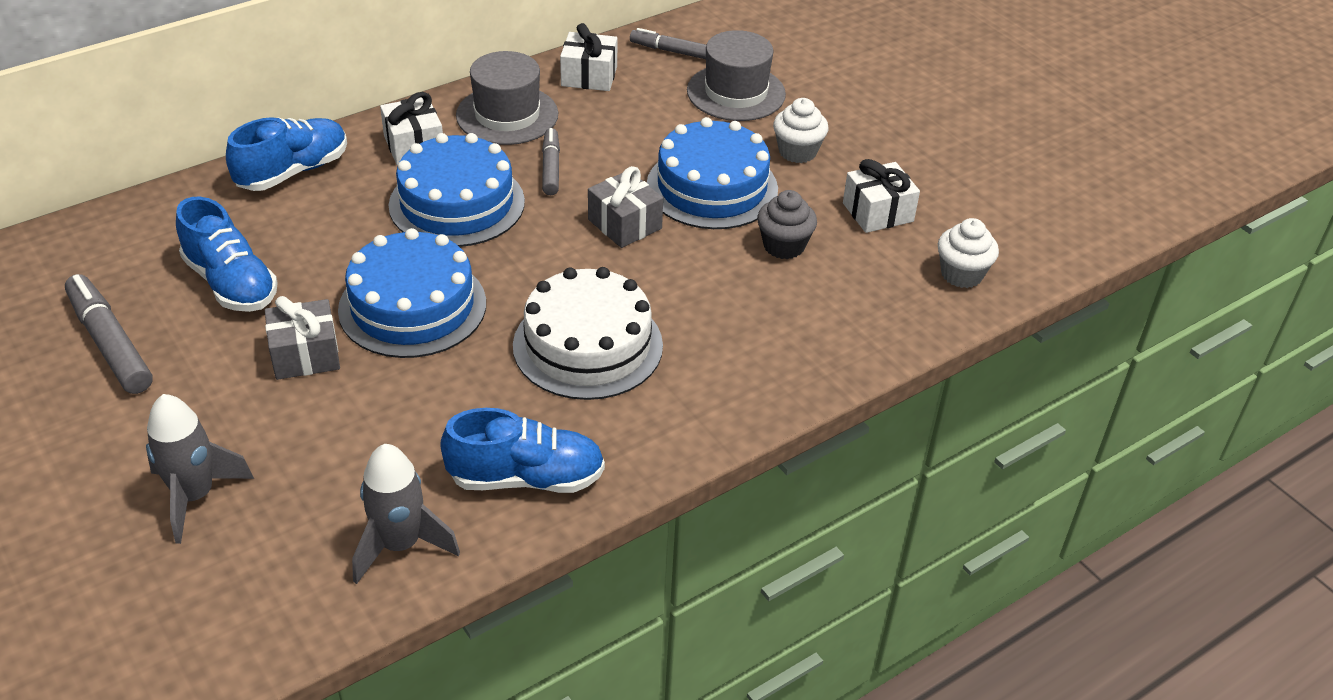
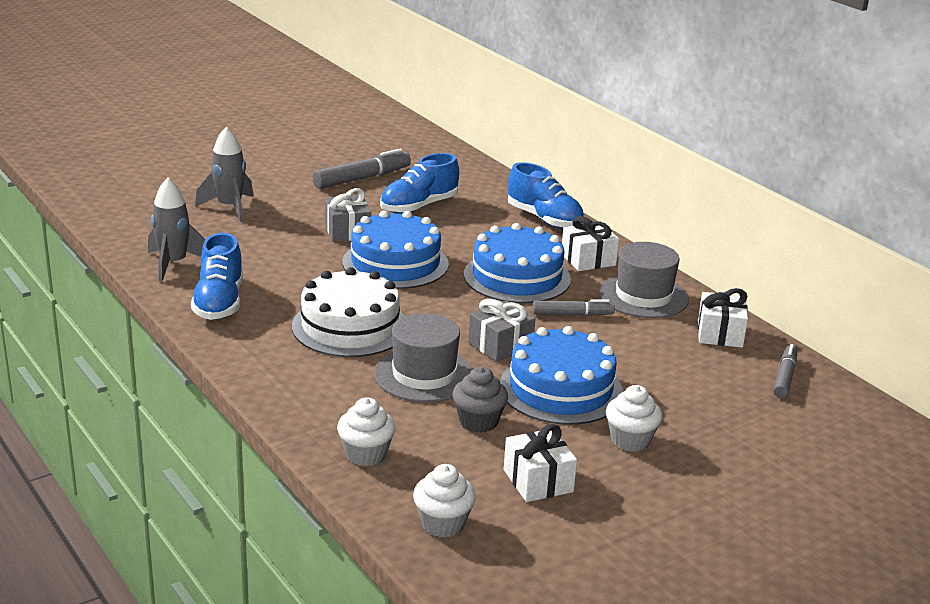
camera: 90 degrees right, 15 degrees down
grey hat [687,30,786,121] -> grey hat moved to [374,313,473,402]
none -> white cupcake [337,397,396,467]

